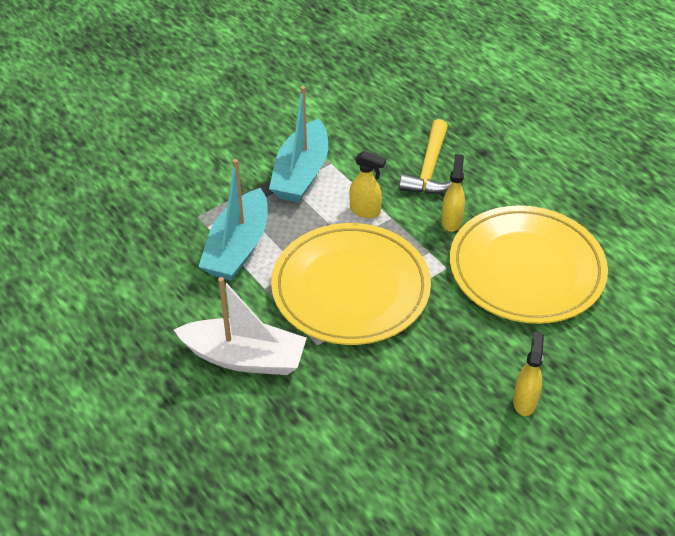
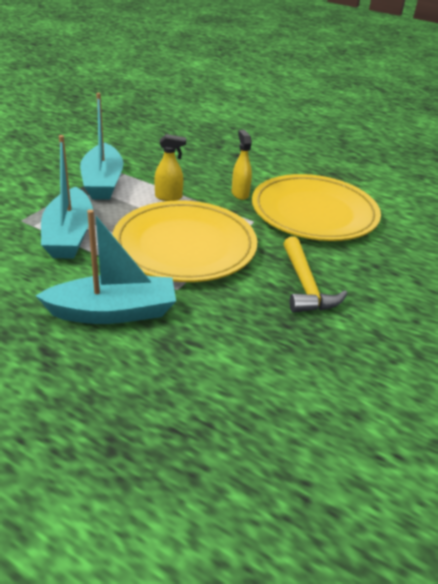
camera: 25 degrees left, 10 degrees down
white boat [174,277,307,375] -> turquoise boat [36,209,176,324]
yellow hammer [399,119,452,194] -> yellow hammer moved to [283,237,347,313]
yellow spray bottle [513,332,544,416] -> none

